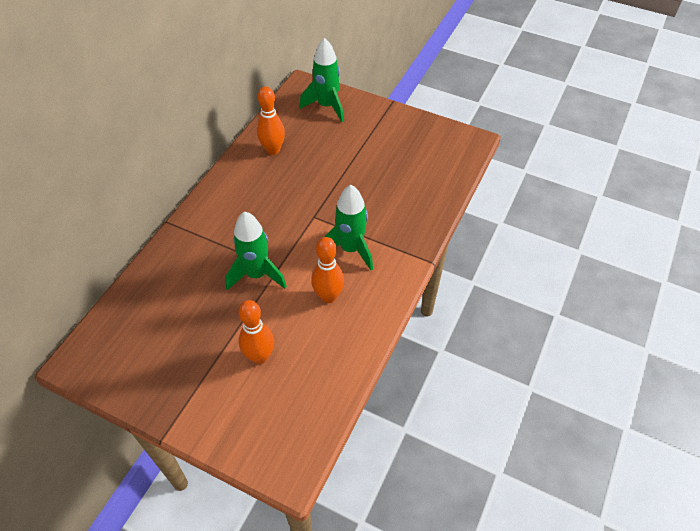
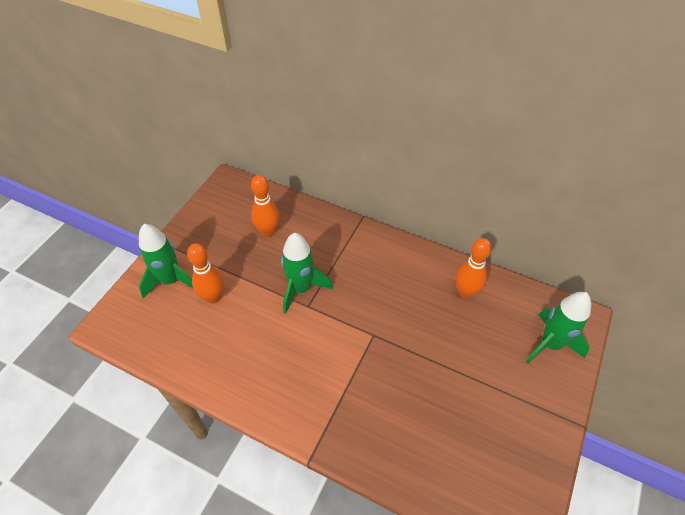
camera: 90 degrees right, 0 degrees up
orange bowling pin [311,237,344,303] -> orange bowling pin moved to [251,175,280,237]
green rocket [324,185,373,270] -> green rocket moved to [139,224,193,299]

